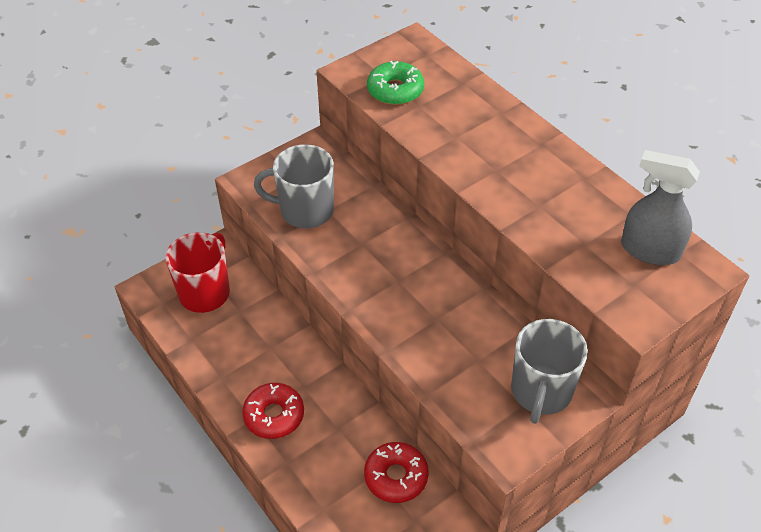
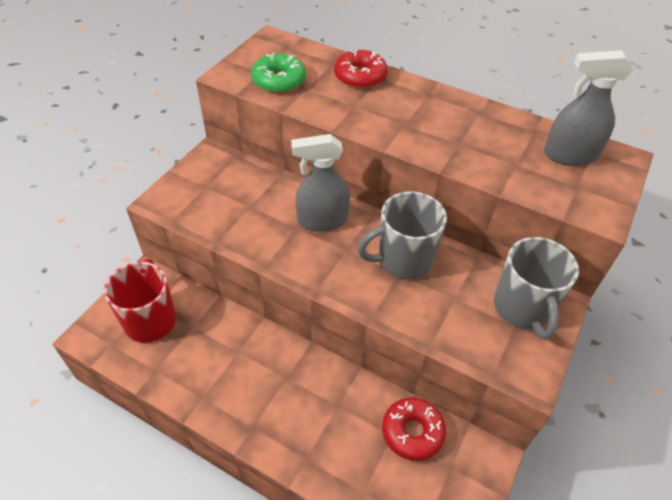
camera: 25 degrees left, 0 degrees up
red donut [242,383,304,439] -> red donut moved to [334,49,388,89]
grey mug [254,144,334,228] -> grey mug moved to [358,191,447,279]
none -> grey spray bottle [291,134,350,232]

